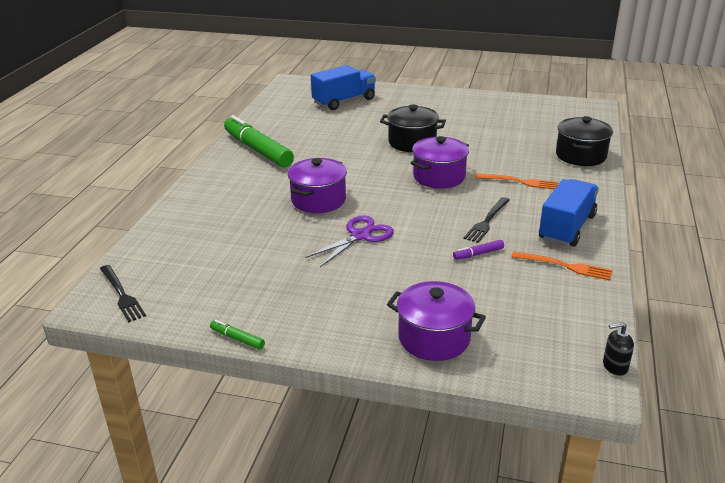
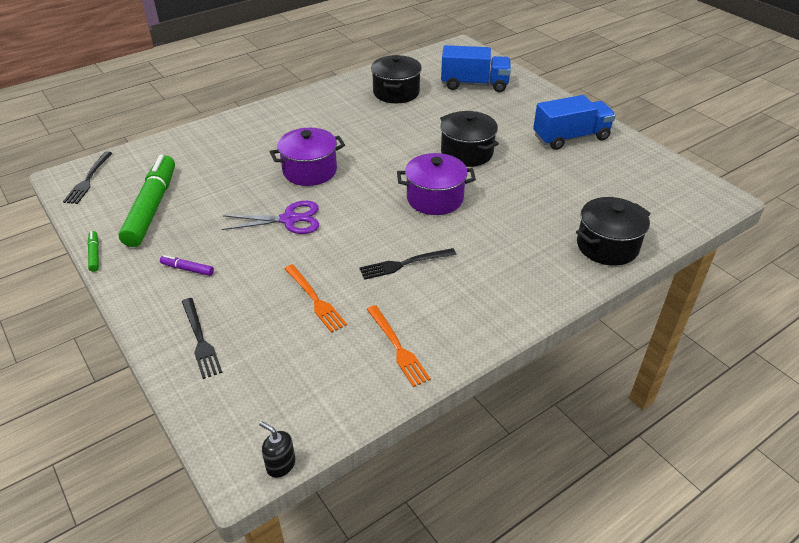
camera: 40 degrees right, 10 degrees up
green marker [224,115,294,168] -> green marker moved to [119,155,175,247]
purple pot [387,281,486,361] -> black fork [182,298,222,379]
purple marker [453,240,504,260] -> purple marker moved to [160,255,214,276]
orange fork [475,173,559,190] -> orange fork moved to [284,264,347,333]
blue truck [539,179,599,246] -> blue truck moved to [533,95,616,150]
none -> black pot [371,55,422,103]

